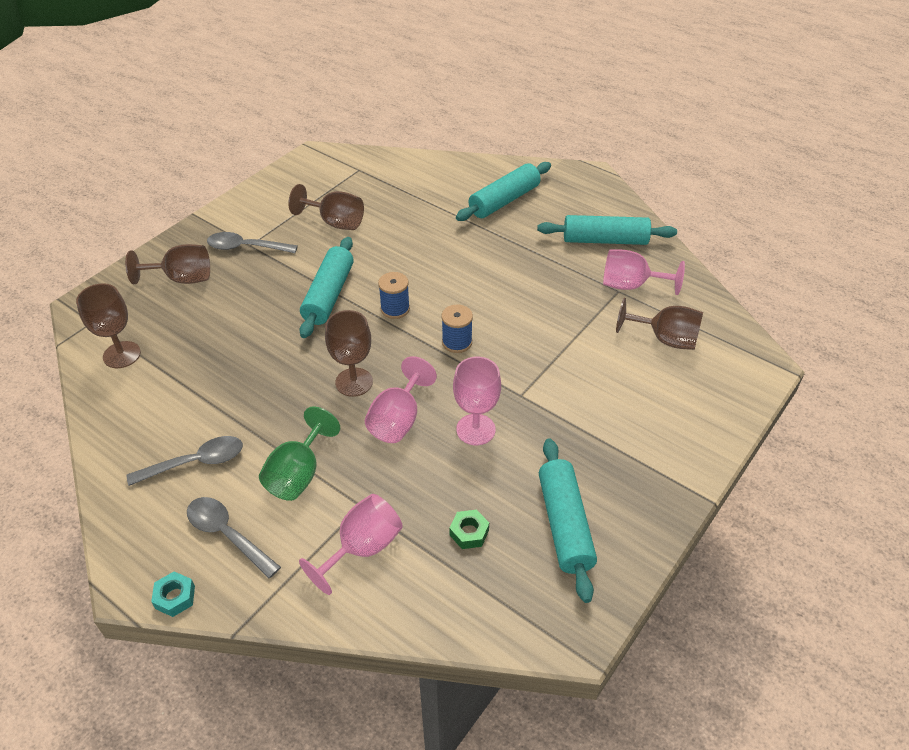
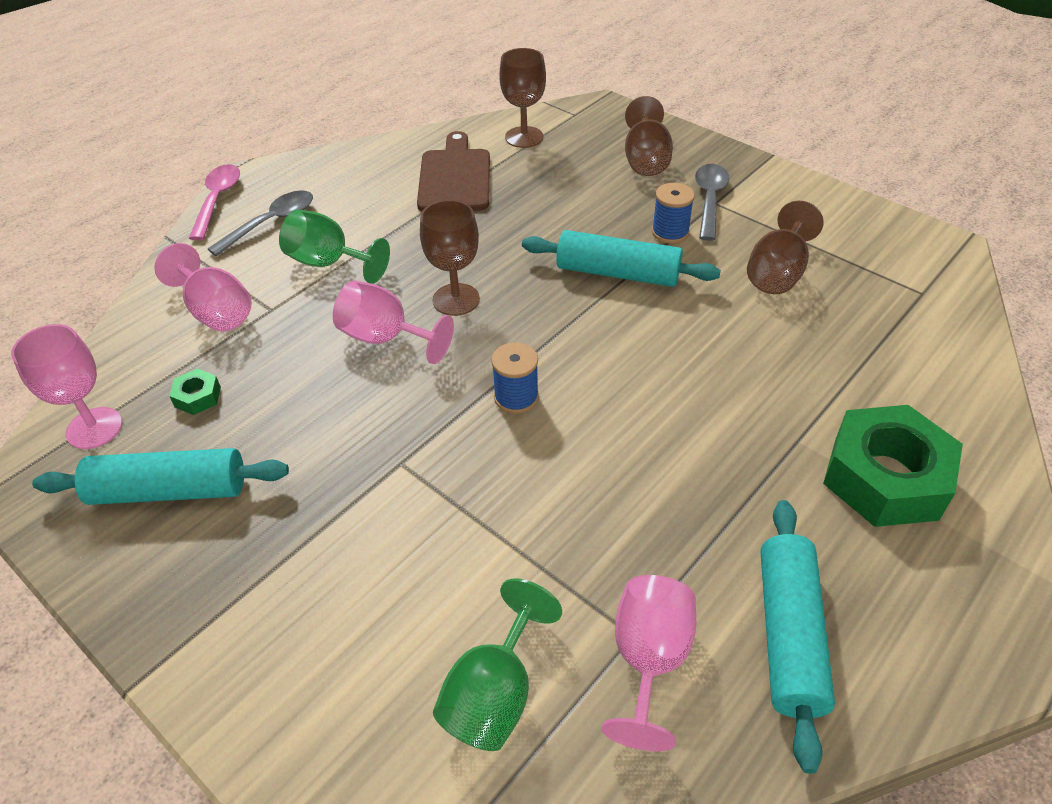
camera: 95 degrees right, 0 degrees up
grey spoon [127,436,243,486] -> none
turquoise nut [151,571,195,617] -> pink spoon [189,164,240,240]
blue spool [378,272,410,319] -> blue spool moved to [652,183,695,244]
pink goblet [453,357,501,445] -> pink goblet moved to [11,324,122,449]
turquoise rolling pin [456,162,551,221] -> green nut [823,405,963,527]
brown goblet [616,298,703,350] -> green goblet [433,578,562,751]
none -> brown cutting board [417,131,490,211]

